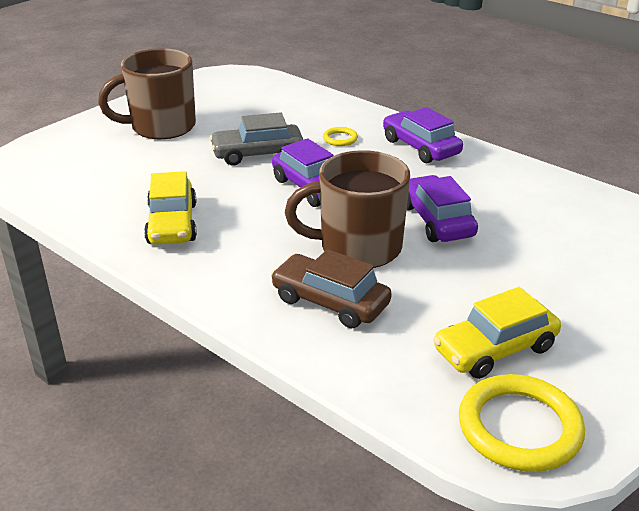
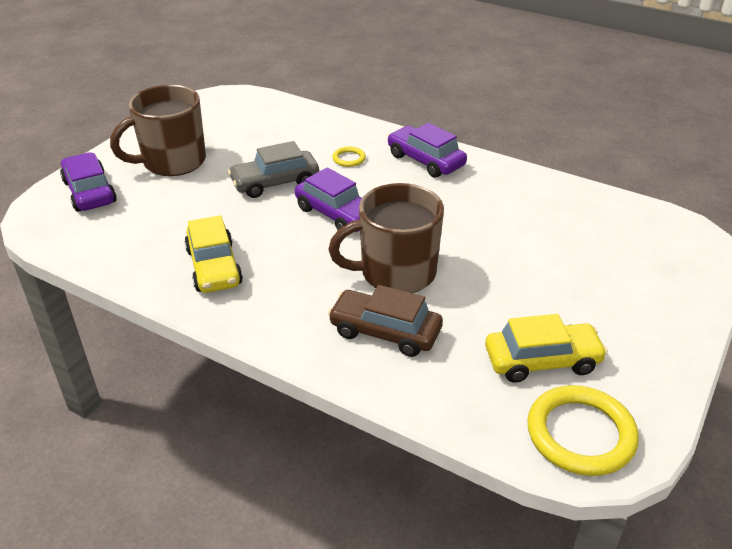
camera: 10 degrees left, 5 degrees up
purple car [407,175,478,242] -> purple car moved to [60,153,117,212]
yellow car [433,287,561,379] -> yellow car turned 150 degrees counterclockwise [485,314,608,383]

